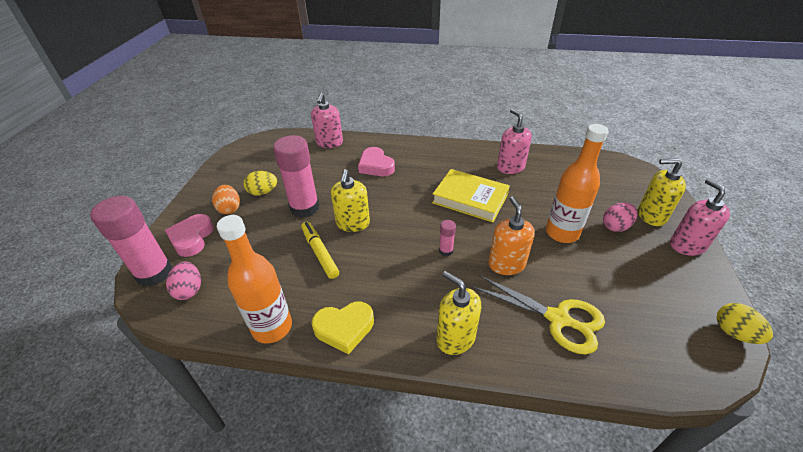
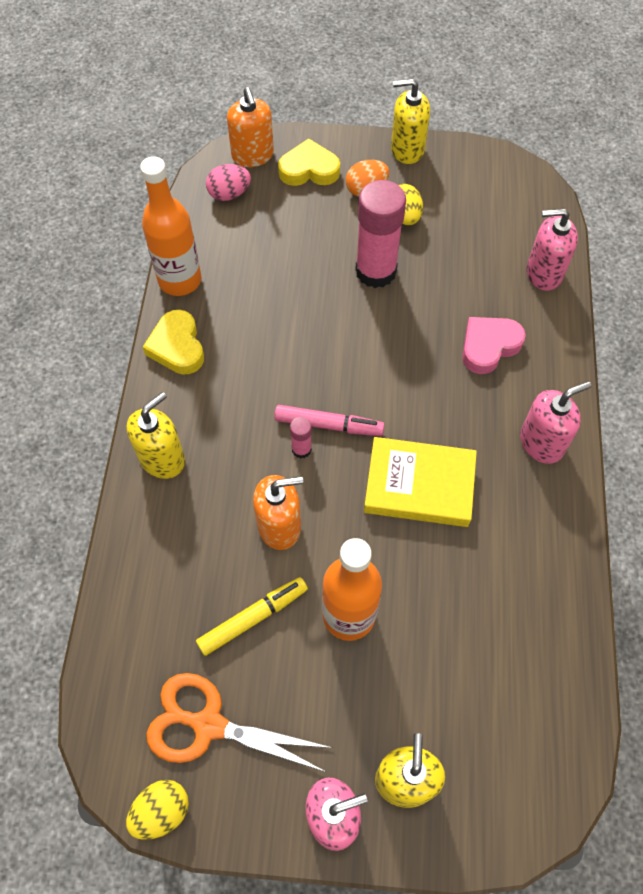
camera: 85 degrees right, 20 degrees up
pink glue stick [90,196,172,287] -> orange soap dispenser [227,87,274,167]
pink heart [165,214,214,257] -> yellow heart [278,139,340,186]
yellow marker [301,221,339,279] -> yellow marker moved to [196,577,308,656]
yellow soap dispenser [331,169,370,232] -> yellow soap dispenser moved to [391,78,430,164]
yellow book [432,169,510,222] -> yellow book turned 75 degrees clockwise [364,437,477,527]
yellow scissors [472,275,605,354] -> none
pink soap dispenser [497,109,532,174] -> pink soap dispenser moved to [520,381,591,464]
pink egg [603,203,638,232] -> none
none -> orange scissors [146,673,333,772]
none -> pink marker [274,405,385,436]

